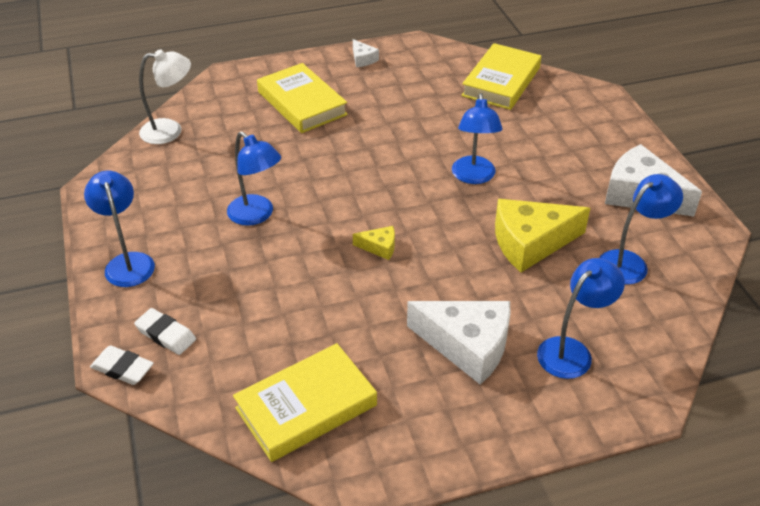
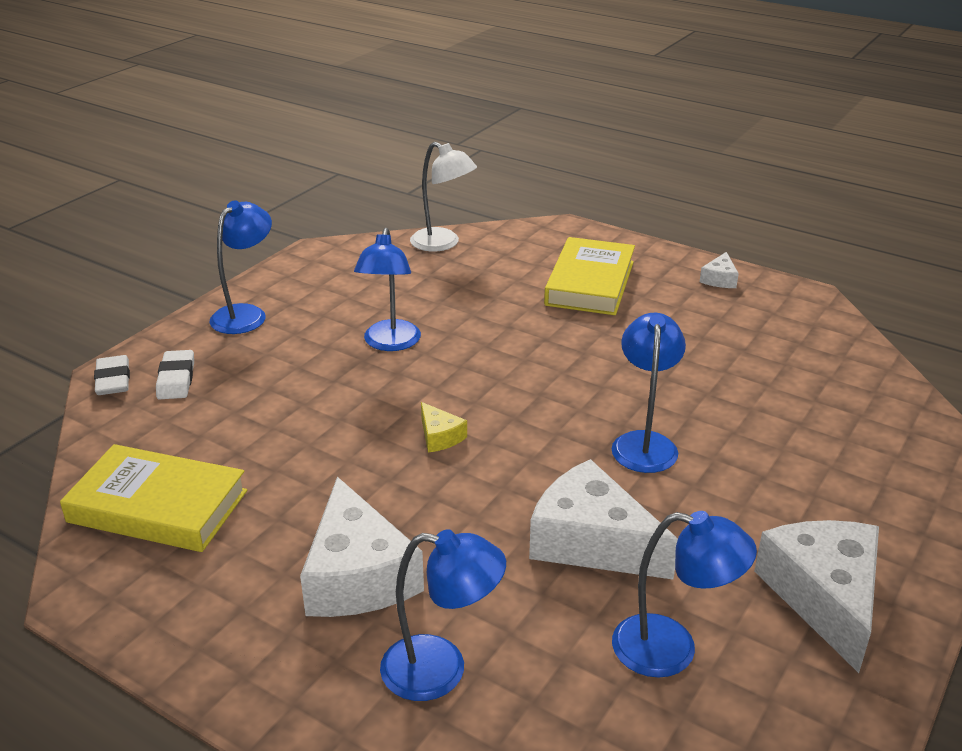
camera: 50 degrees right, 10 degrees down
blue lamp [452,93,502,184] -> blue lamp turned 135 degrees clockwise [612,313,686,473]
yellow book [461,43,541,110] -> none
yellow cheese [495,199,590,272] -> white cheese [529,459,678,579]

